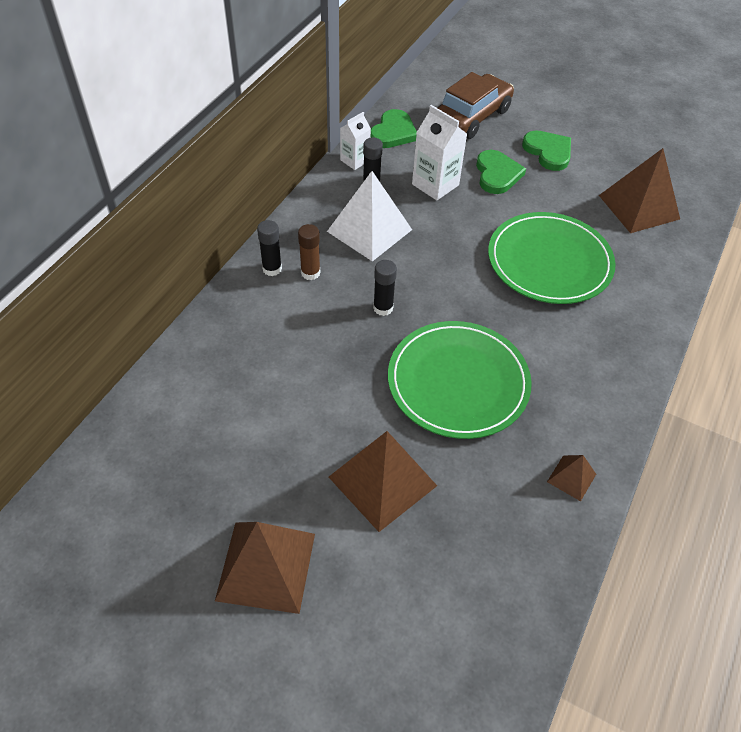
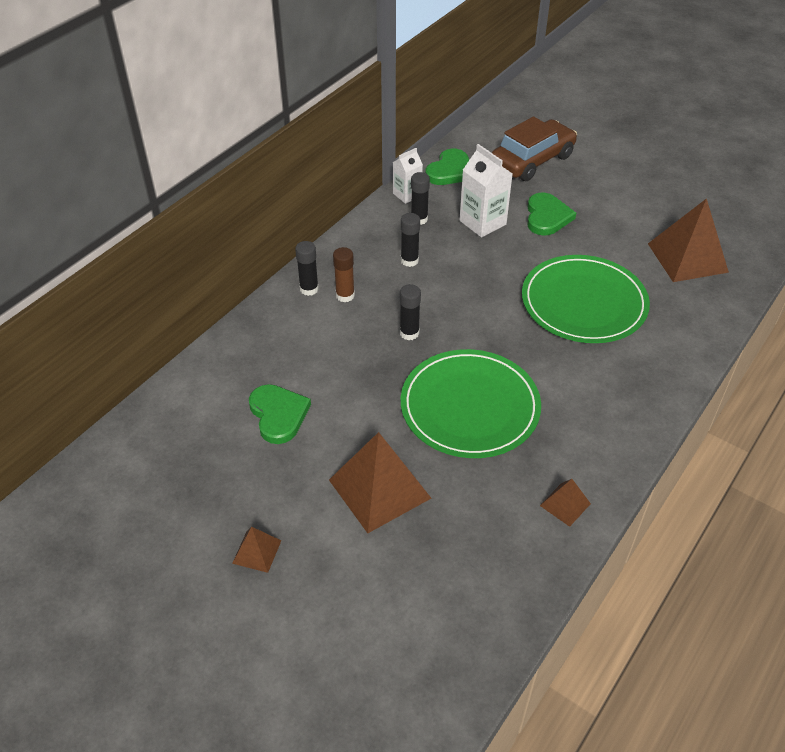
camera: 10 degrees right, 5 degrees down
brown pyramid [215,522,315,614] -> brown pyramid [232,527,281,573], size x0.48
white pyramid [327,171,412,261] -> black glue stick [401,213,420,267]
green heart [522,130,571,171] -> green heart moved to [249,384,311,444]

